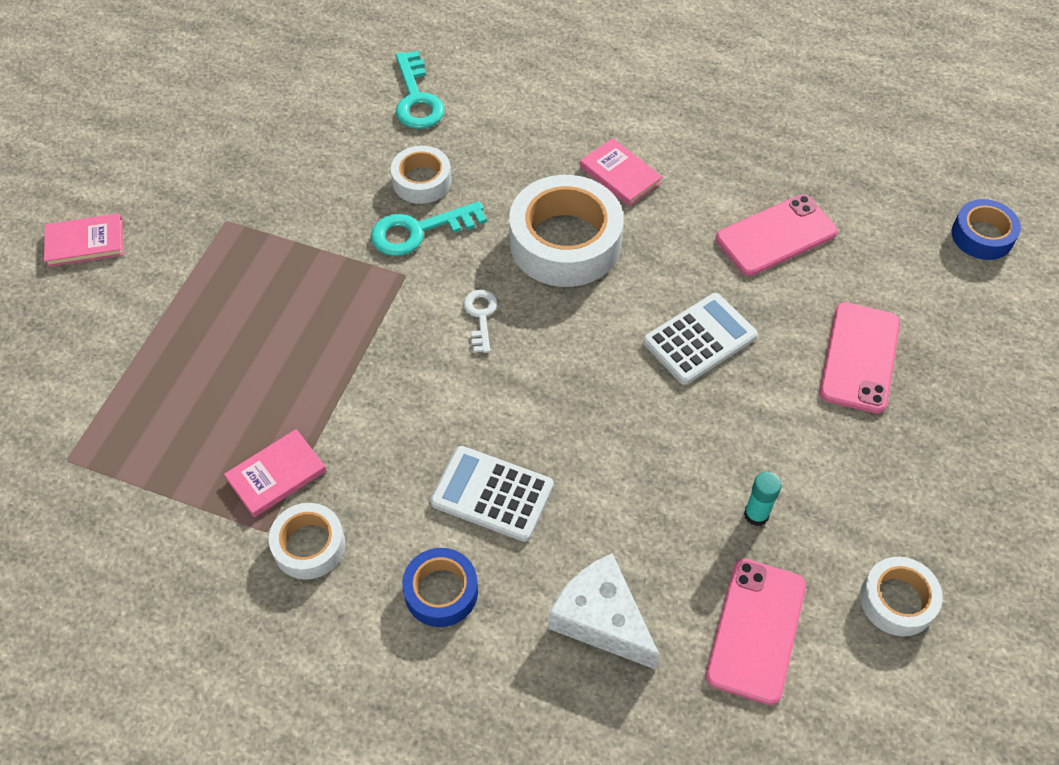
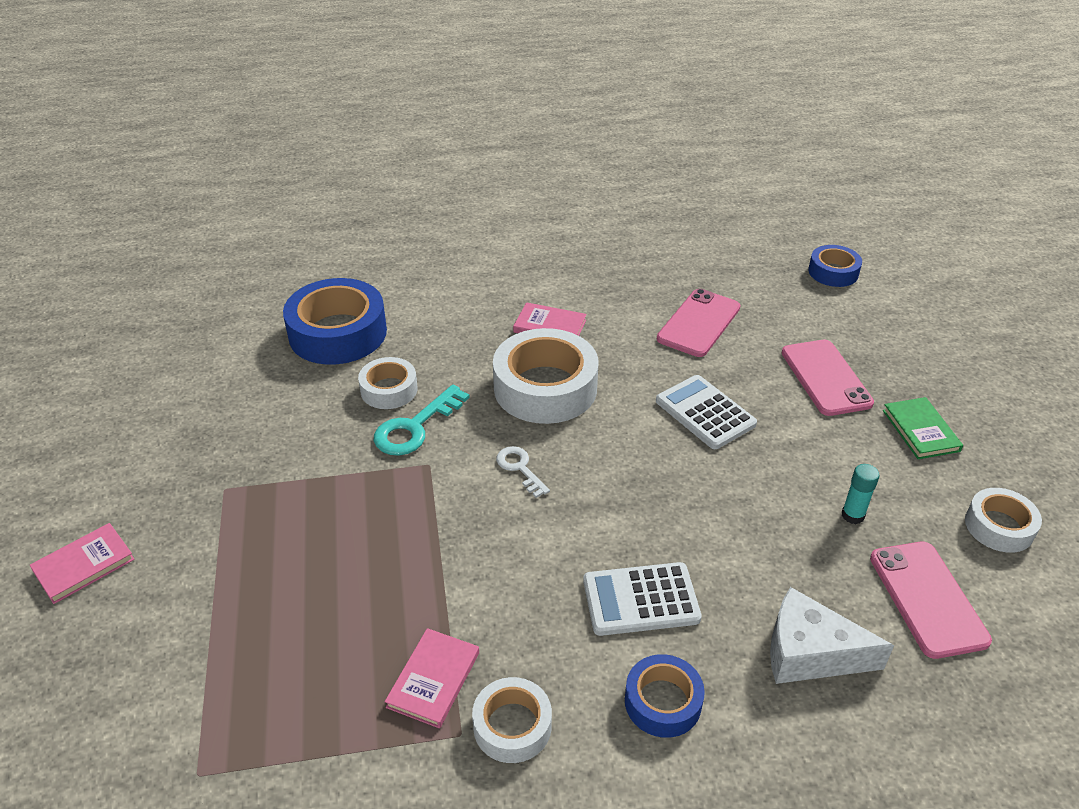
camera: 30 degrees left, 15 degrees down
turquoise key [396,51,445,129] -> blue tape [283,278,387,365]
white calculator [643,293,758,385] -> white calculator turned 60 degrees counterclockwise [656,375,757,449]
none -> green book [883,397,963,459]

